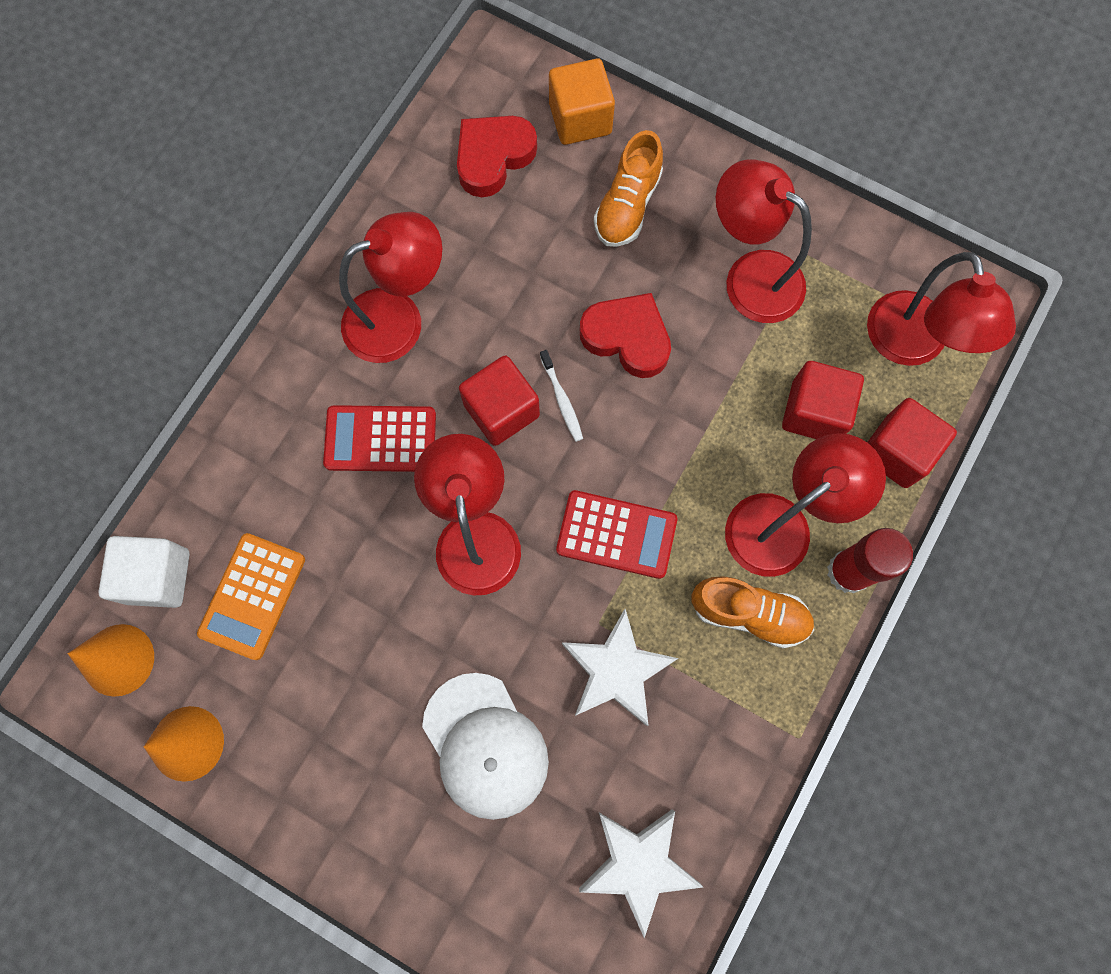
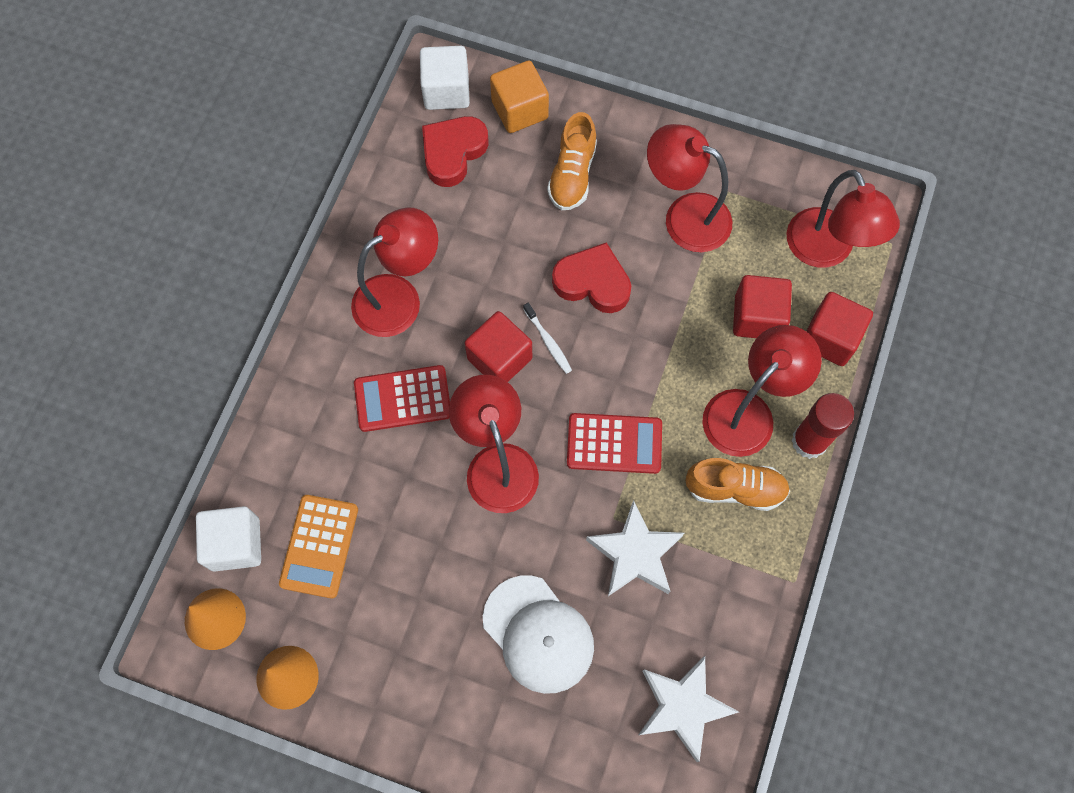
camera: 10 degrees left, 5 degrees down
none -> white cube [420,46,470,110]

